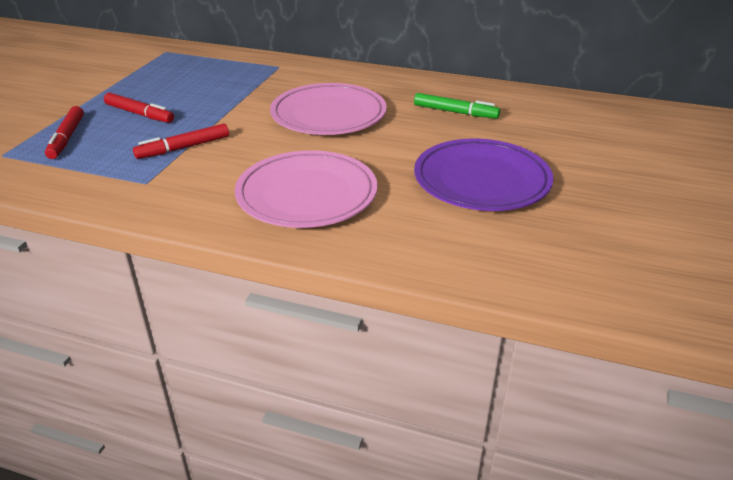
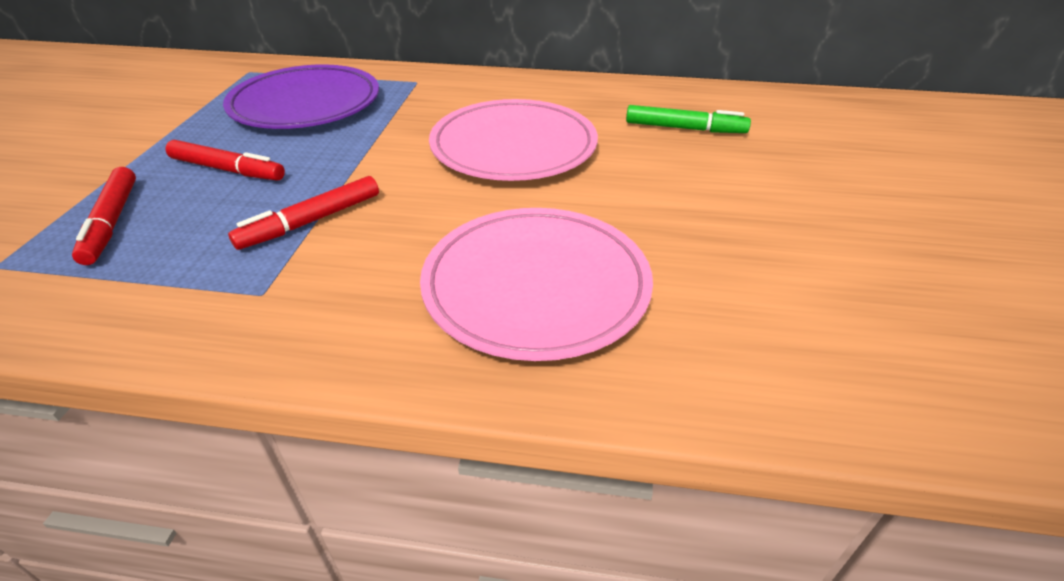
camera: 10 degrees left, 5 degrees up
purple plate [414,139,554,211] -> purple plate moved to [223,64,379,129]

